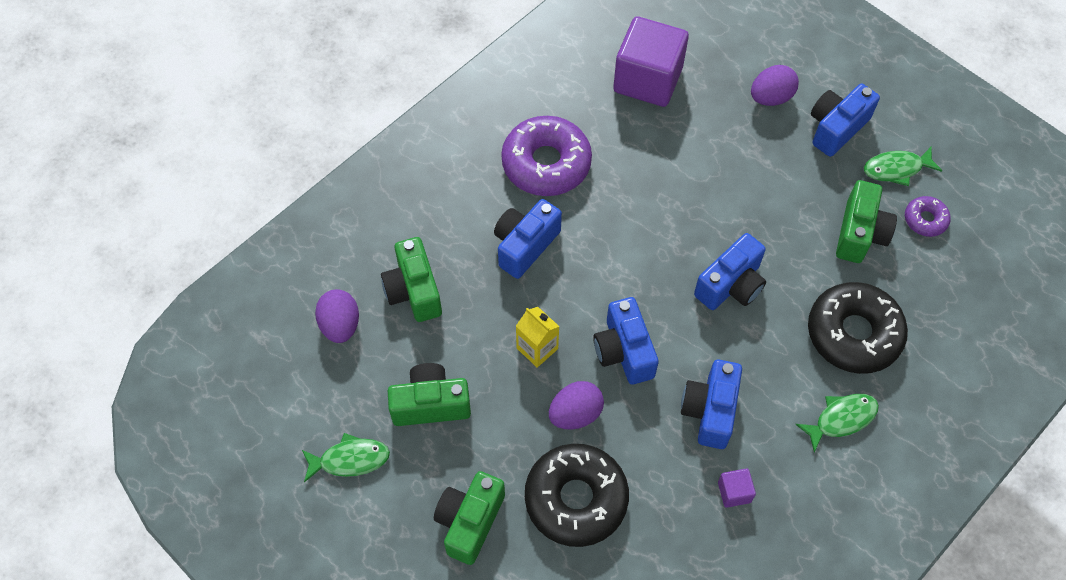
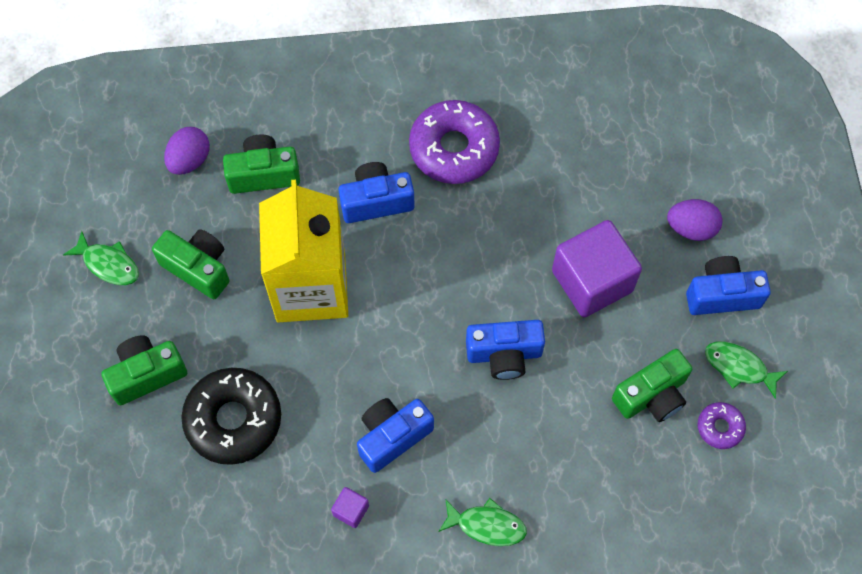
camera: 40 degrees right, 5 degrees up
green camera [381,237,442,322] -> green camera turned 60 degrees clockwise [223,134,300,194]
yellow carton [516,307,560,368] -> yellow carton [259,180,348,322], size x2.47
purple egg [549,381,604,430] -> none
blue camera [593,297,659,385] -> none
purple cube [613,16,689,107] -> purple cube moved to [552,220,642,317]
black donut [808,282,908,374] -> none

